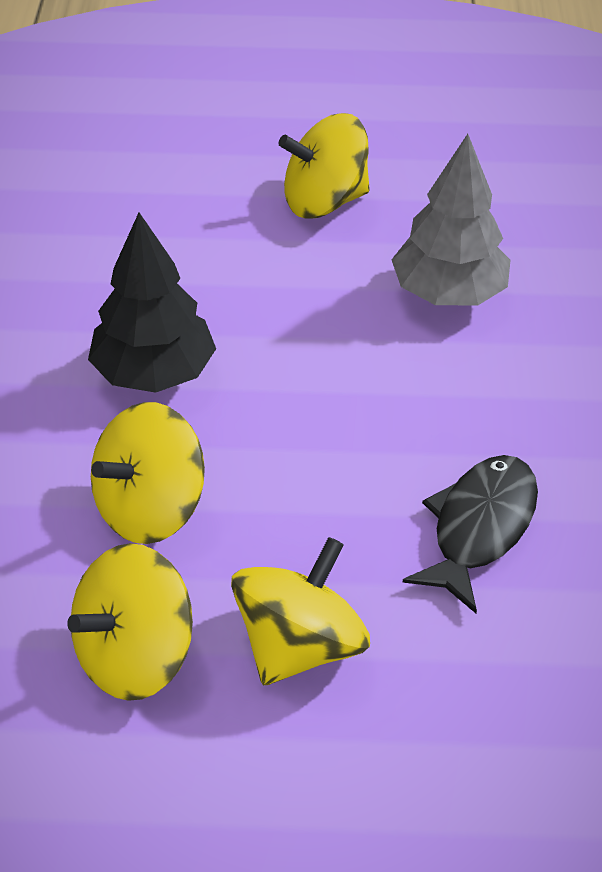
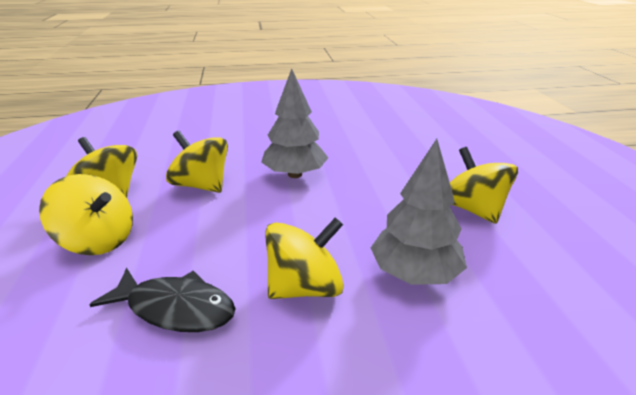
camera: 80 degrees right, 15 degrees down
black tree [88,213,216,393] -> grey tree [261,69,328,178]
none -> yellow spinning top [265,217,344,299]

